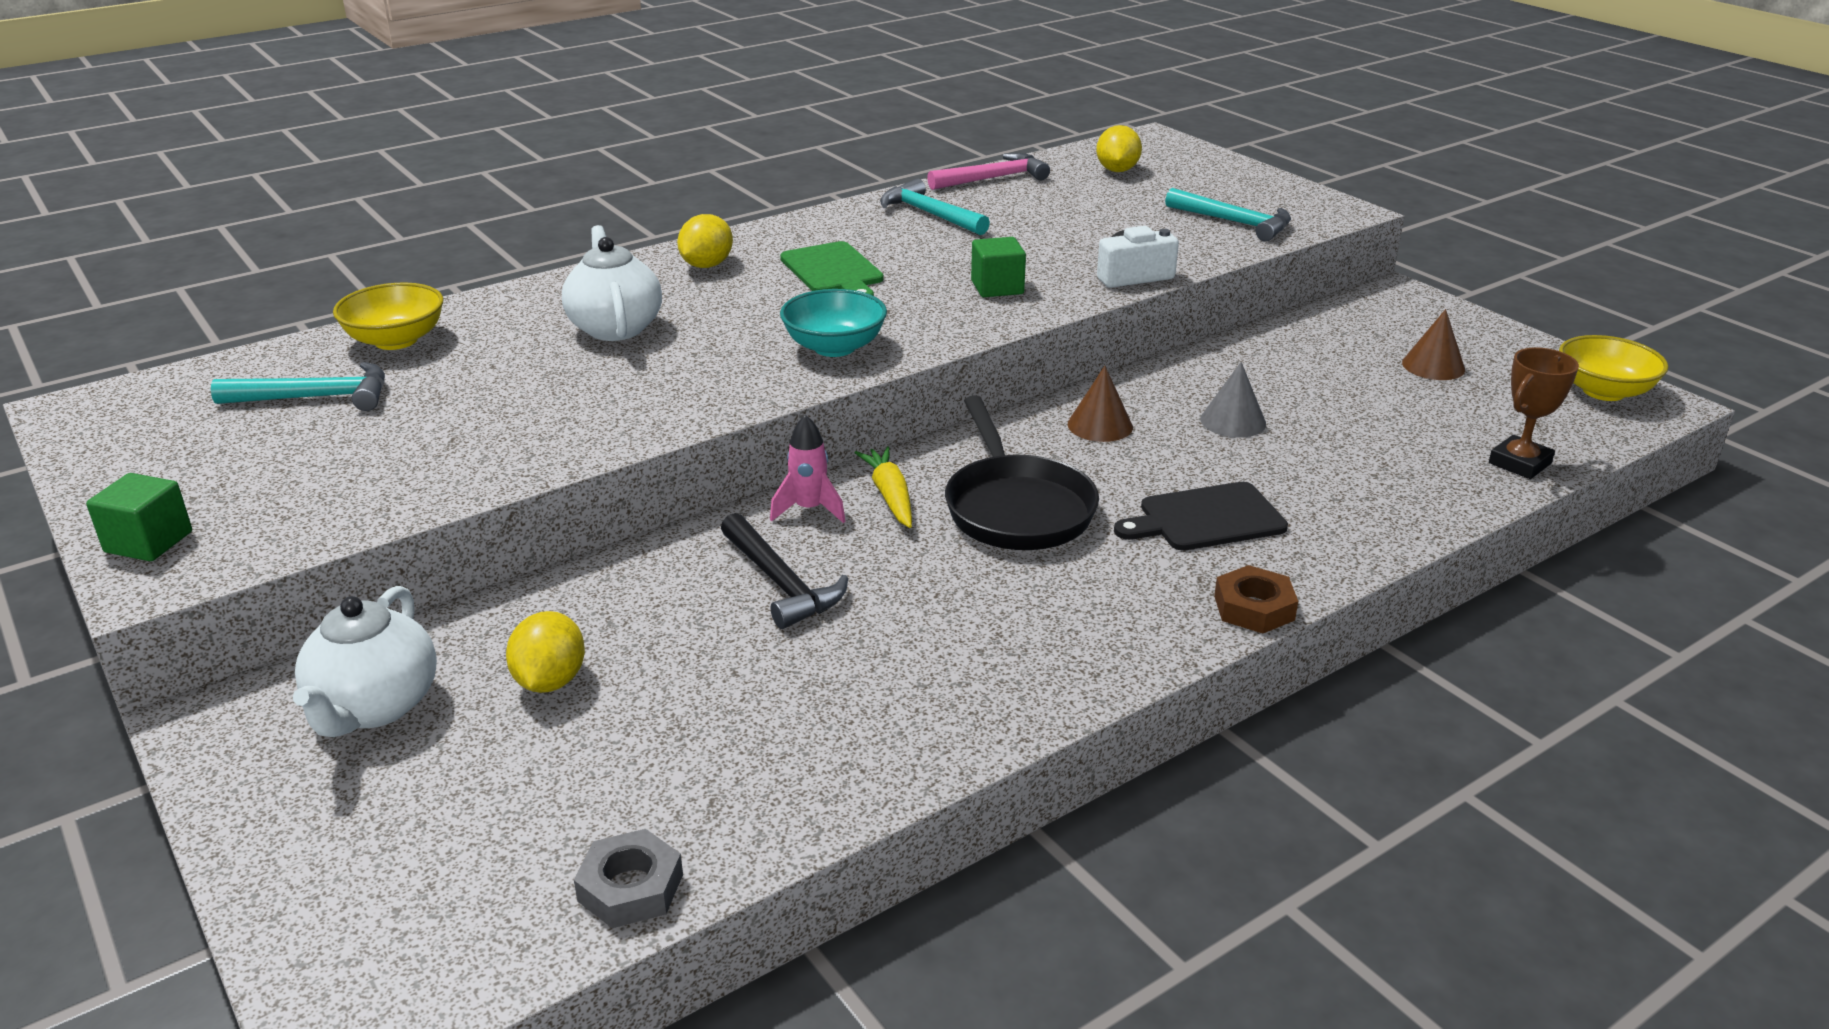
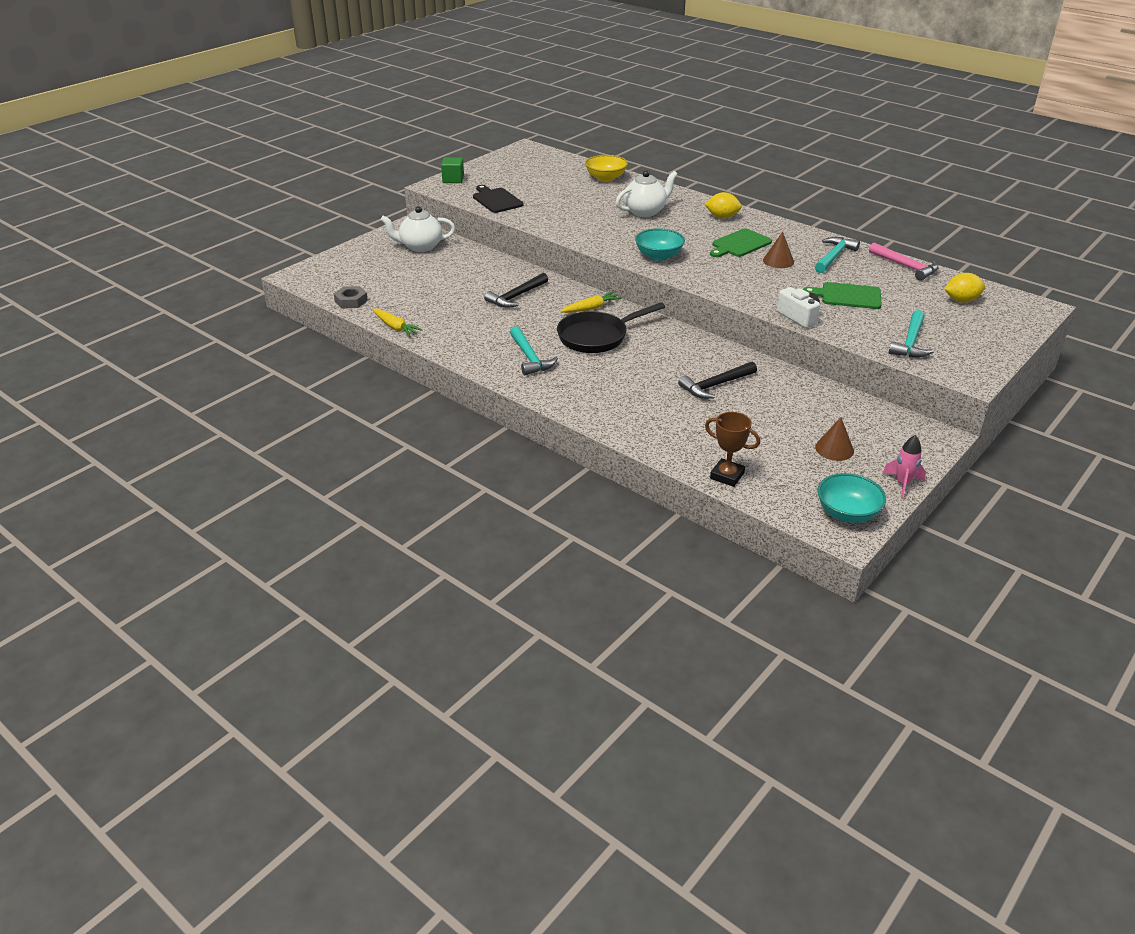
camera: 75 degrees right, 5 degrees up
turquoise hammer [211,362,385,411] -> turquoise hammer moved to [510,326,558,375]
yellow lemon [506,611,585,693] -> none
pink rocket [770,415,845,523] -> pink rocket moved to [882,435,926,499]
green cube [971,237,1026,297] -> none
brown cone [1068,366,1133,442] -> brown cone moved to [763,232,794,268]
black cutting board [1114,482,1288,551] -> black cutting board moved to [473,185,524,213]
grey cone [1200,362,1266,438] -> black hammer [678,361,757,399]
brown nut [1214,565,1298,633] -> none
yellow bowl [1559,335,1669,401] -> turquoise bowl [817,473,886,523]
none -> yellow carrot [372,309,422,336]
none -> green cutting board [803,282,882,309]

